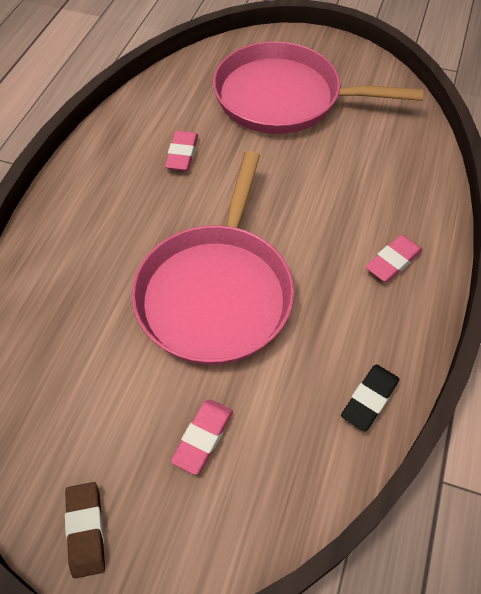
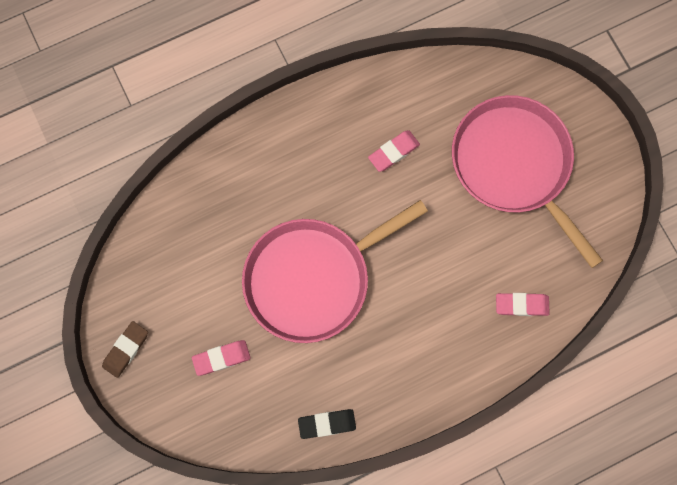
camera: 45 degrees right, 20 degrees up
pink eraser [366,235,423,282] -> pink eraser moved to [496,293,550,316]

